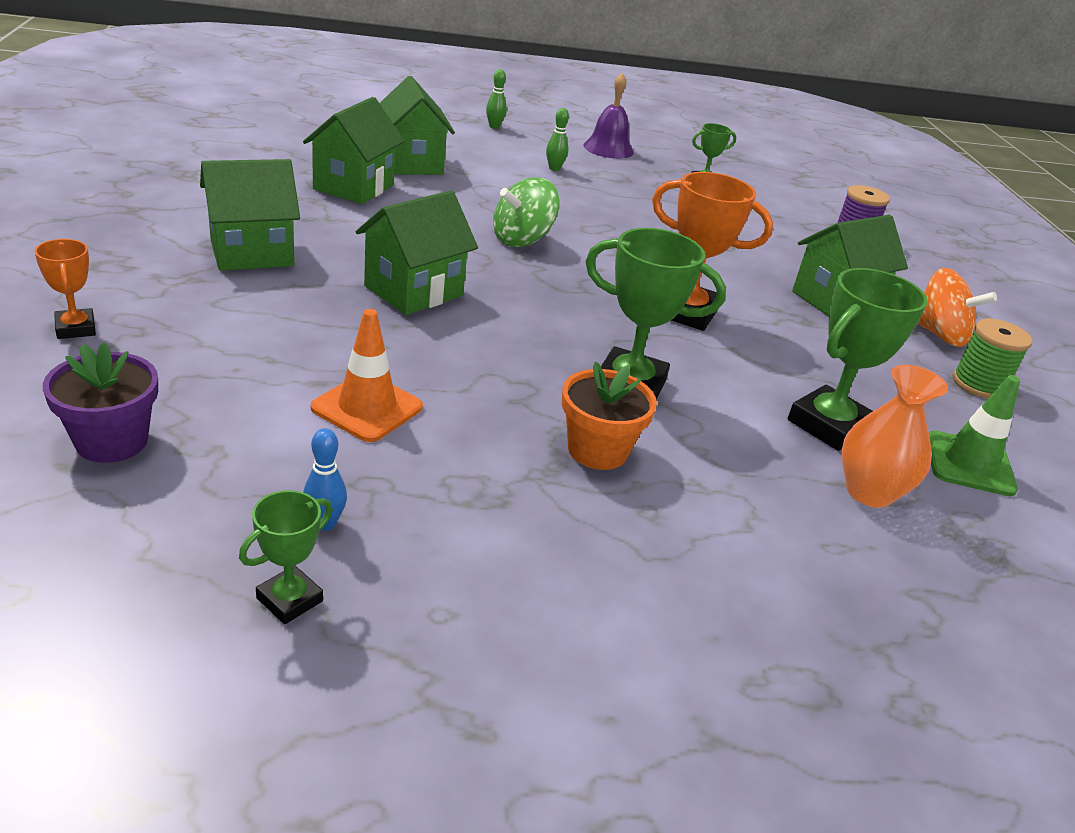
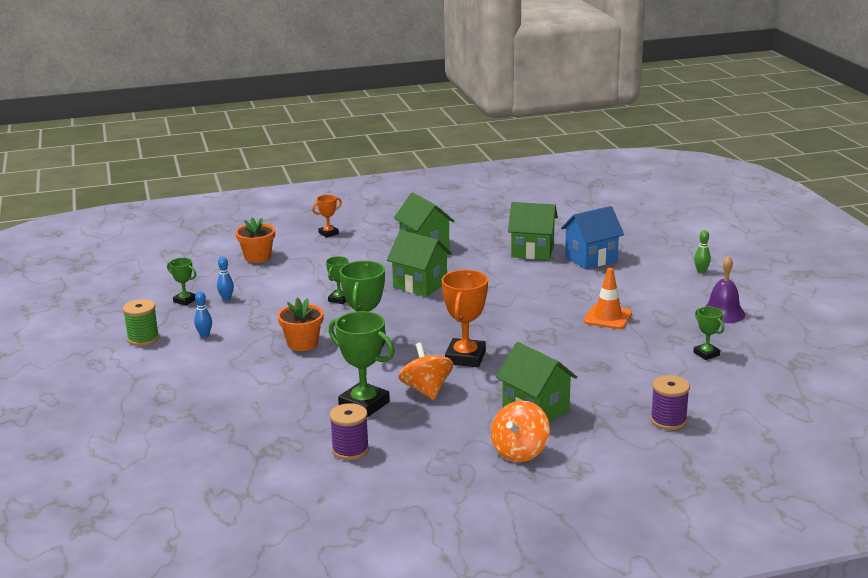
camera: 85 degrees right, 10 degrees down
purple flower pot [43,342,158,463] -> orange flower pot [236,217,275,263]
orange traffic cone [311,309,423,442] -> orange traffic cone moved to [584,268,632,329]
green house [380,76,455,175] -> blue house [561,206,624,269]
green spinning top [493,177,560,247] -> none
green bowling pin [546,108,569,171] -> none
orange vase [842,365,948,508] -> none
green traffic cone [929,375,1020,496] -> purple spool [329,403,369,460]
green spool [953,319,1033,399] -> green spool moved to [123,299,159,346]
none -> blue bowling pin [194,291,212,337]
none -> green trophy [326,256,349,304]
none -> orange spinning top [398,343,453,400]

